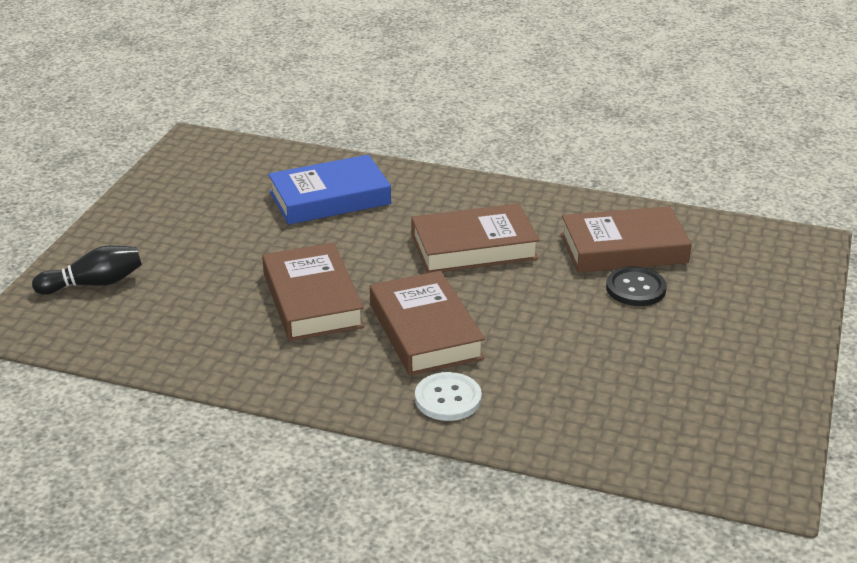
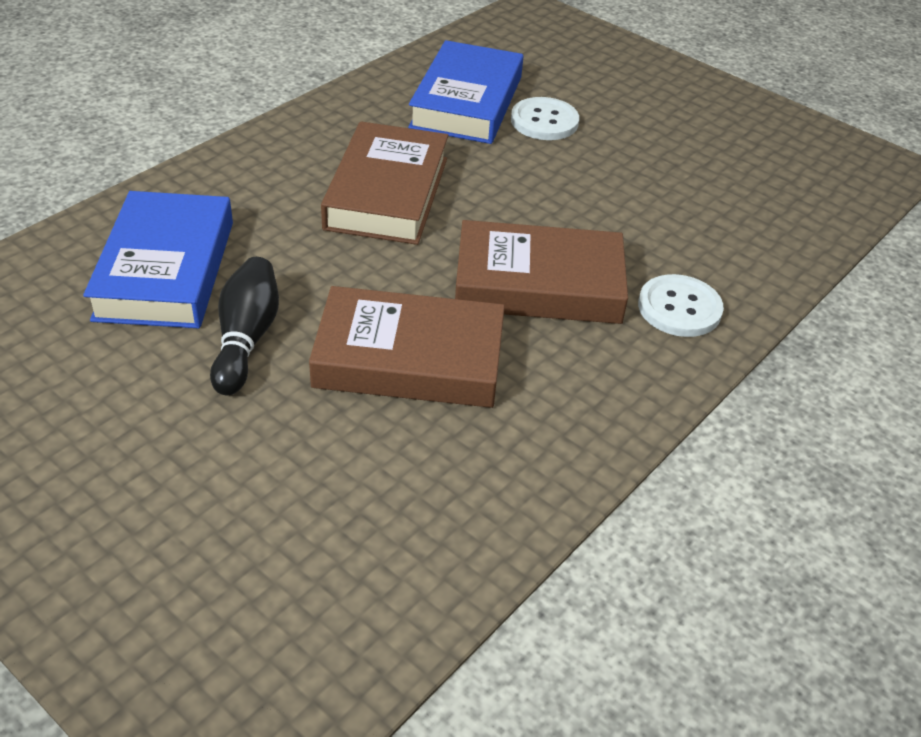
camera: 70 degrees left, 10 degrees up
black bowling pin [32,245,142,295] -> black bowling pin moved to [210,257,279,395]
brown book [561,206,692,273] -> blue book [408,40,523,144]
black button [606,266,667,306] -> white button [511,97,579,140]

